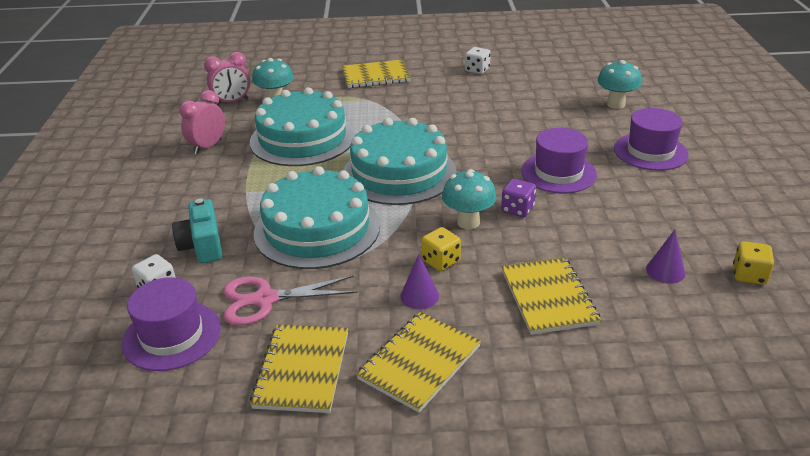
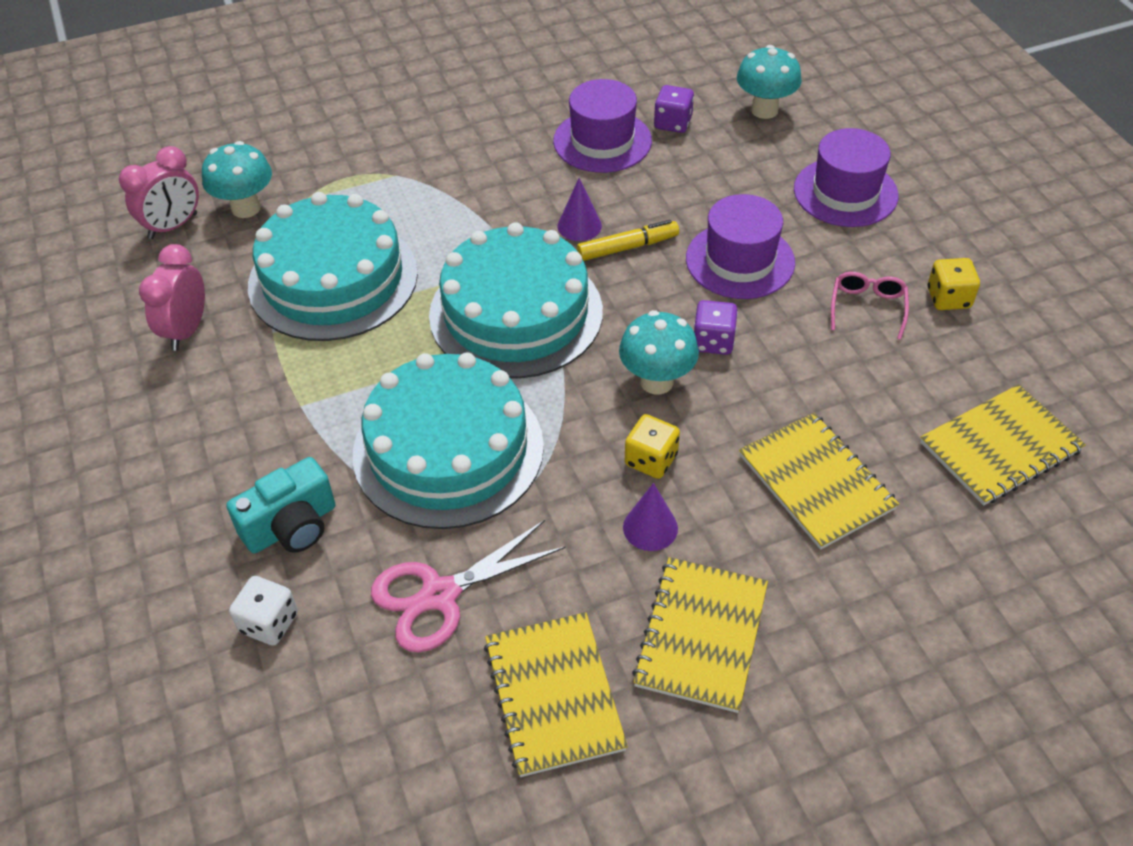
camera: 20 degrees left, 15 degrees up
purple hat [121,277,221,371] -> purple hat moved to [553,79,652,173]
turquoise camera [172,198,222,264] -> turquoise camera turned 90 degrees counterclockwise [226,457,335,554]
yellow notebook [342,60,411,88] -> yellow notebook moved to [920,384,1086,506]
white dice [465,47,491,74] -> none
purple cone [646,230,685,284] -> purple cone moved to [558,178,602,241]
yellow dice [733,241,774,285] -> yellow dice moved to [928,258,980,310]
none -> yellow marker [577,220,679,261]
none -> purple dice [654,85,694,133]
none -> pink glasses [831,272,909,340]

